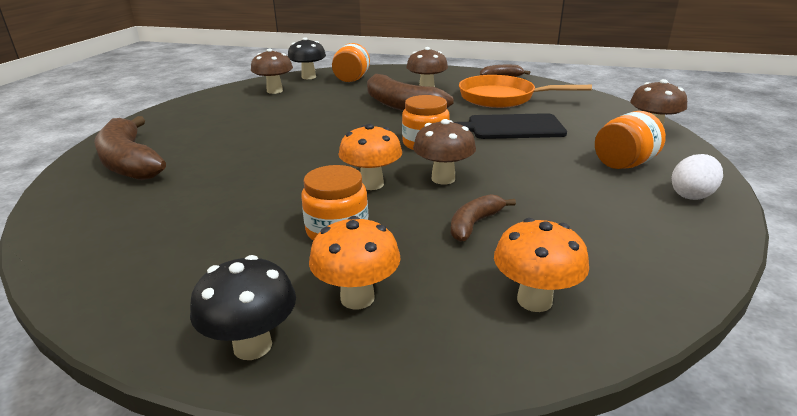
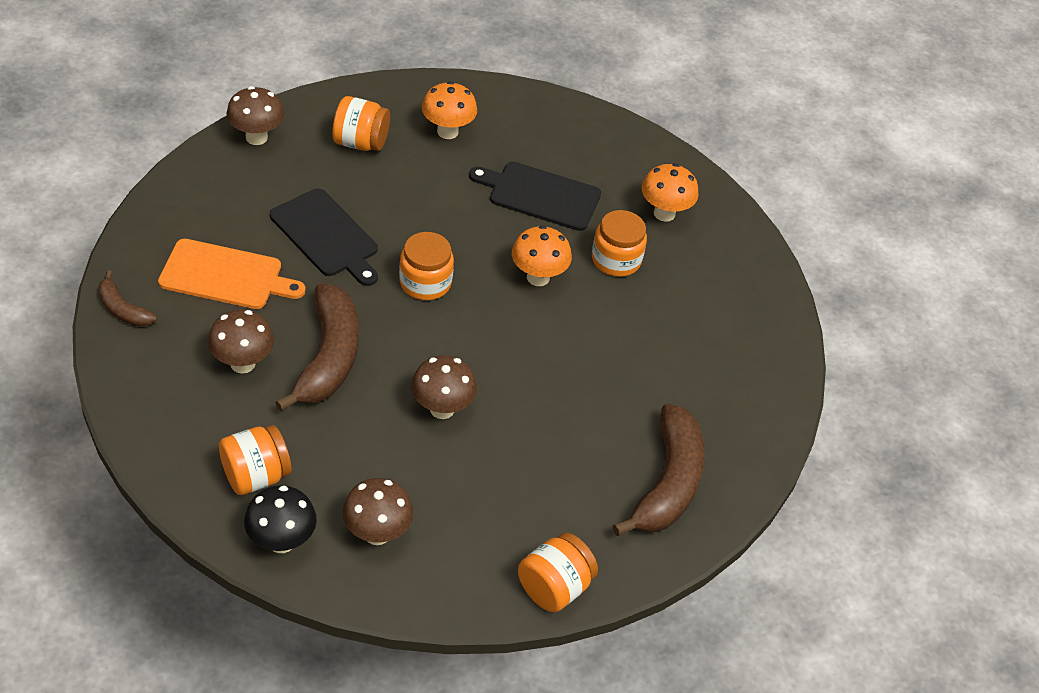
camera: 135 degrees left, 20 degrees up
black mushroom [190,255,296,360] -> none
brown mushroom [413,119,476,185] -> brown mushroom moved to [411,355,477,419]
brown banana [451,194,516,242] -> black cutting board [469,162,601,231]
orange pan [459,75,592,108] -> orange cutting board [158,239,305,309]
orange mushroom [494,218,589,312] -> orange mushroom moved to [422,81,477,139]
white egg [671,154,723,200] -> none
none -> orange jar [518,533,598,612]

